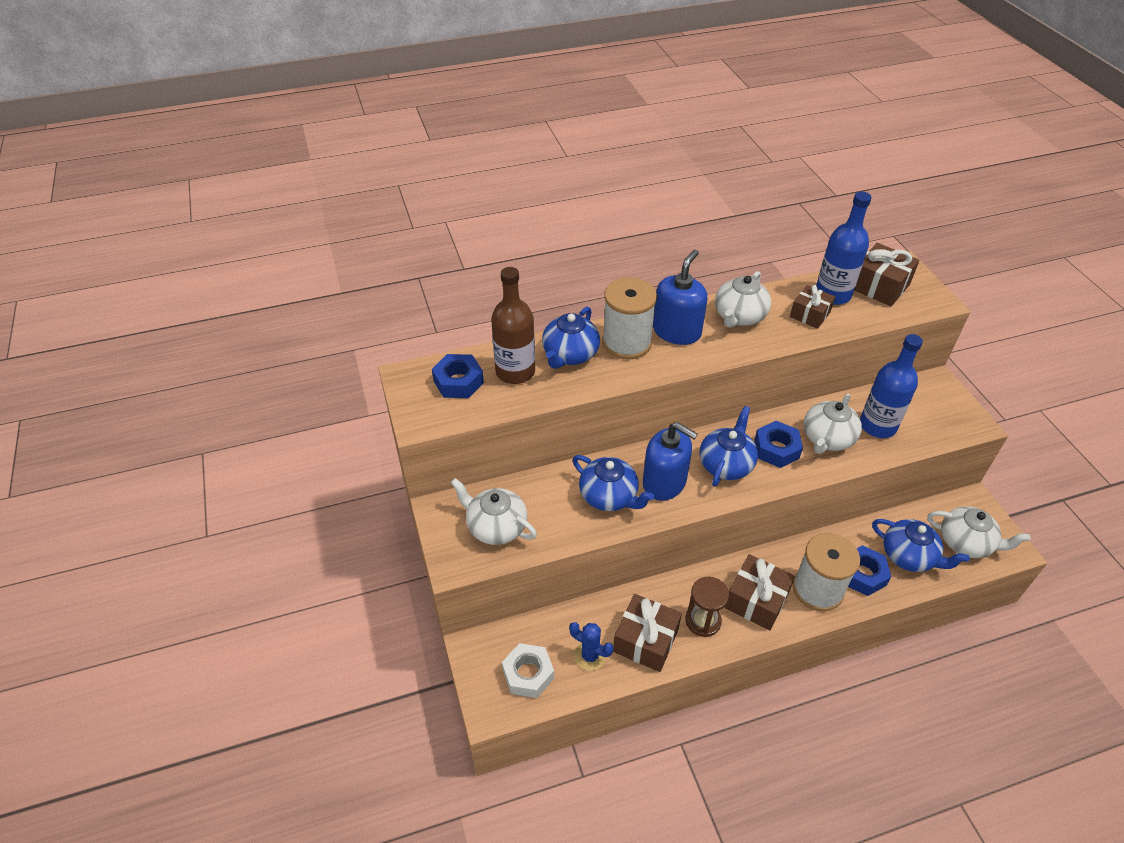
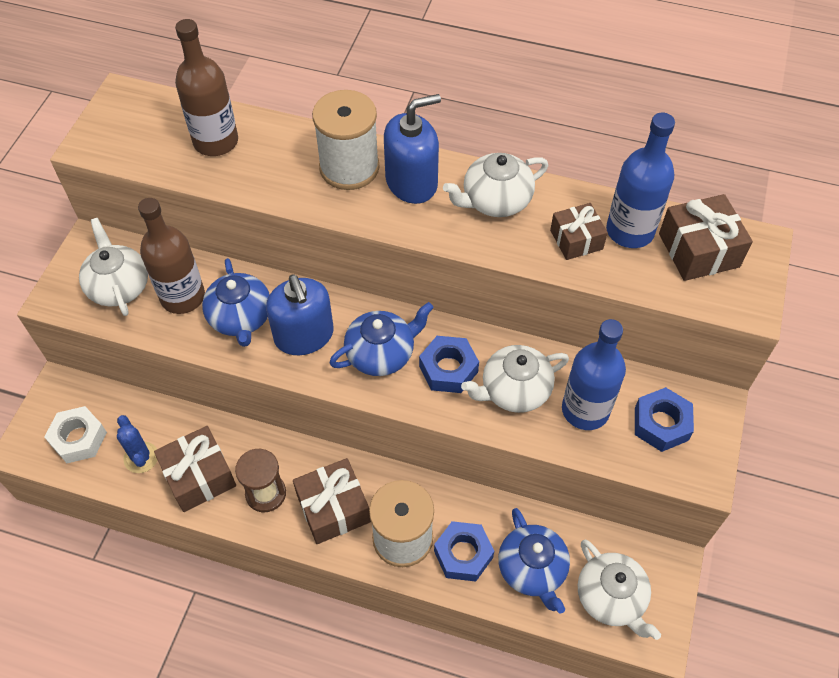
camera: 35 degrees right, 10 degrees up
blue nut [432,354,484,398] -> blue nut moved to [635,387,694,452]
blue teapot [542,307,600,369] -> none
none -> brown bottle [138,198,205,314]

